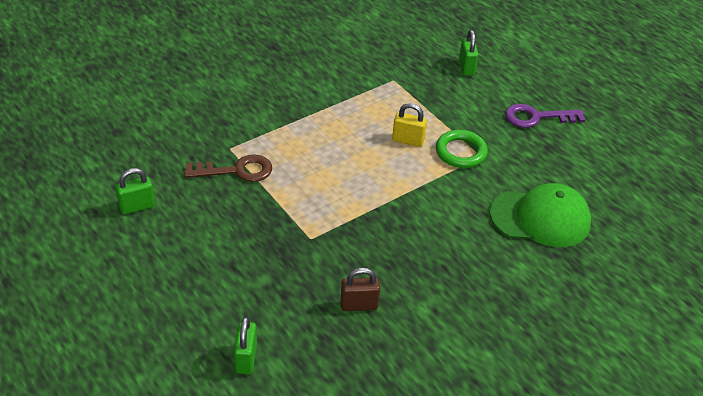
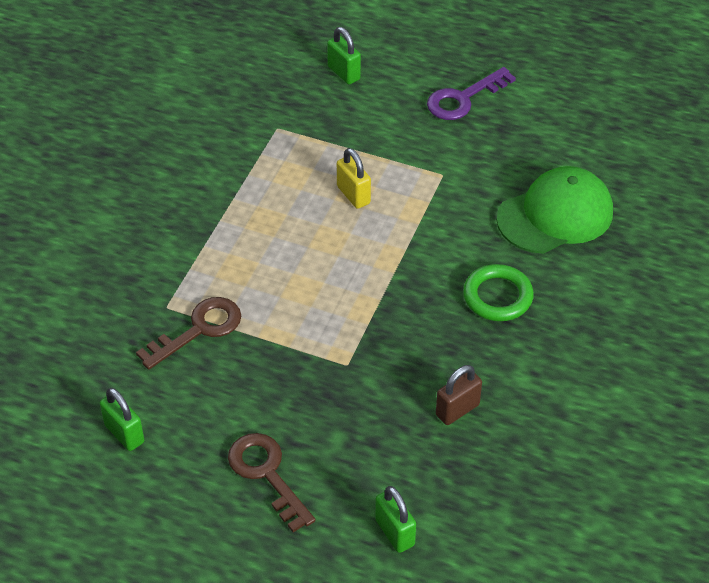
camera: 30 degrees left, 5 degrees up
green padlock [115,168,155,214] -> green padlock turned 75 degrees counterclockwise [100,388,144,451]
yellow padlock [392,103,427,147] -> yellow padlock turned 75 degrees clockwise [337,148,371,209]
green ring [436,130,488,168] -> green ring moved to [463,264,534,321]
none -> brown key [228,433,315,532]

